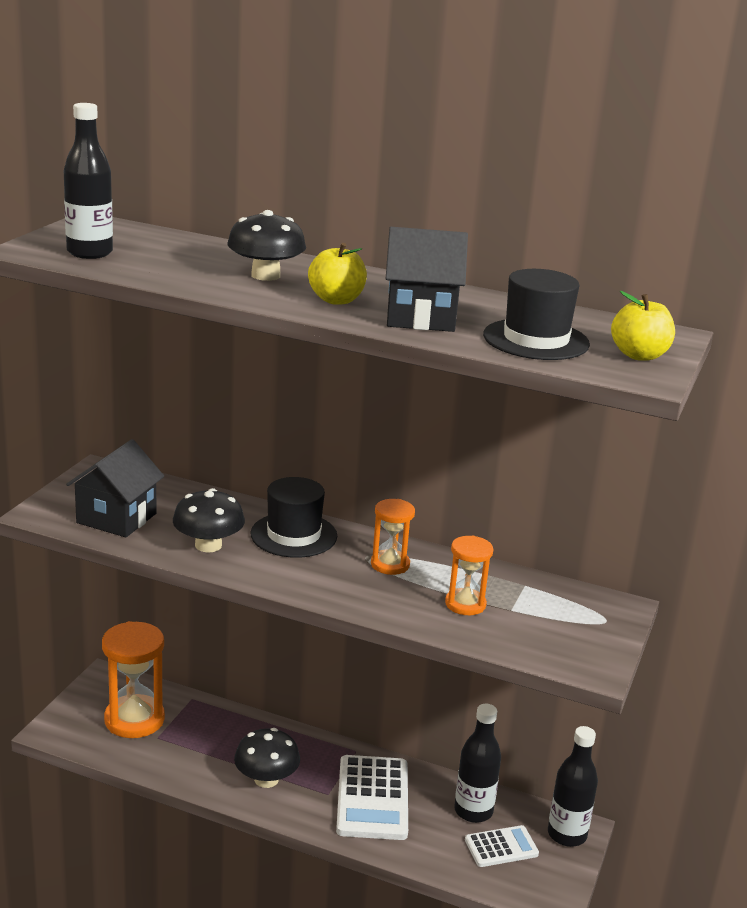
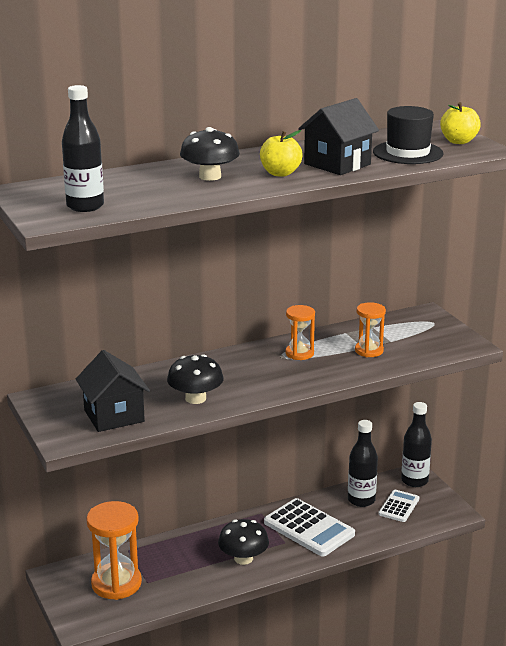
camera: 45 degrees left, 0 degrees up
black hat [250,477,337,558] -> none

